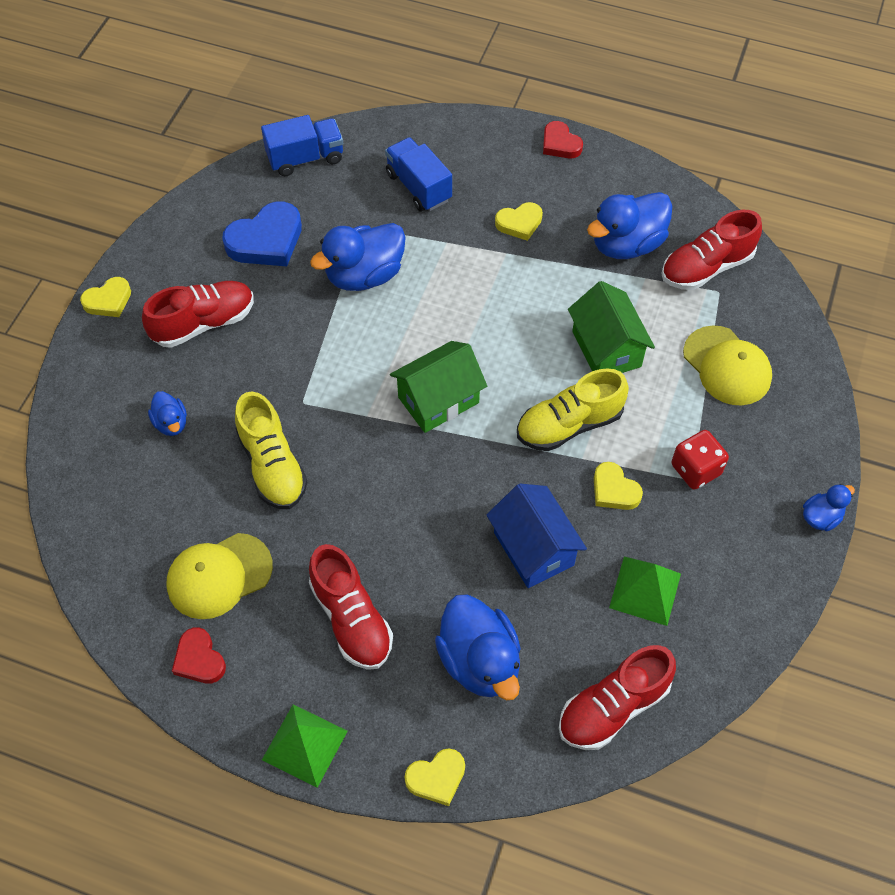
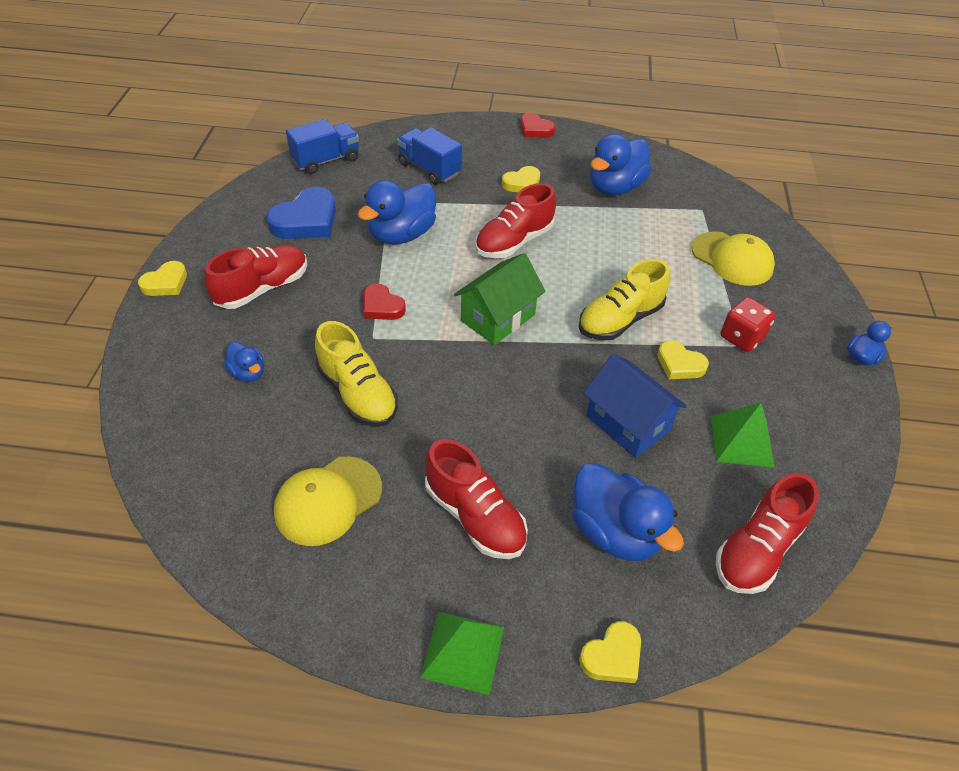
camera: 15 degrees left, 10 degrees down
red heart [172,627,226,684] -> red heart moved to [364,284,406,320]
green house [568,281,655,373] -> none
red shoe [661,210,762,290] -> red shoe moved to [475,183,556,258]

